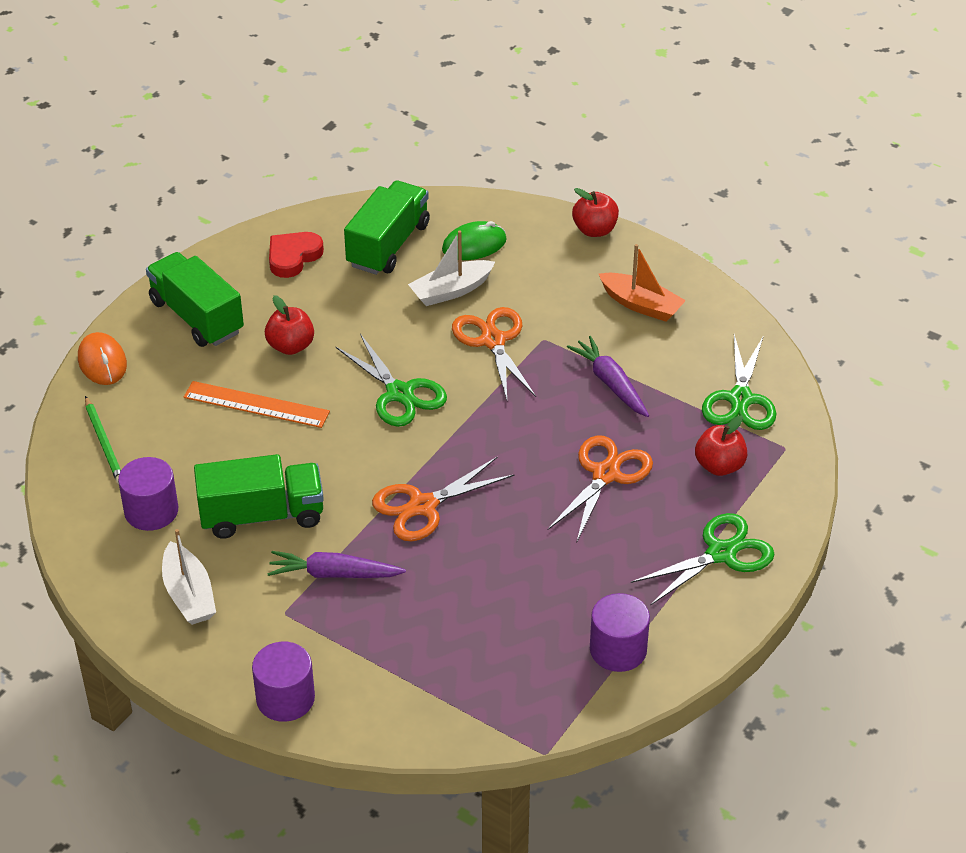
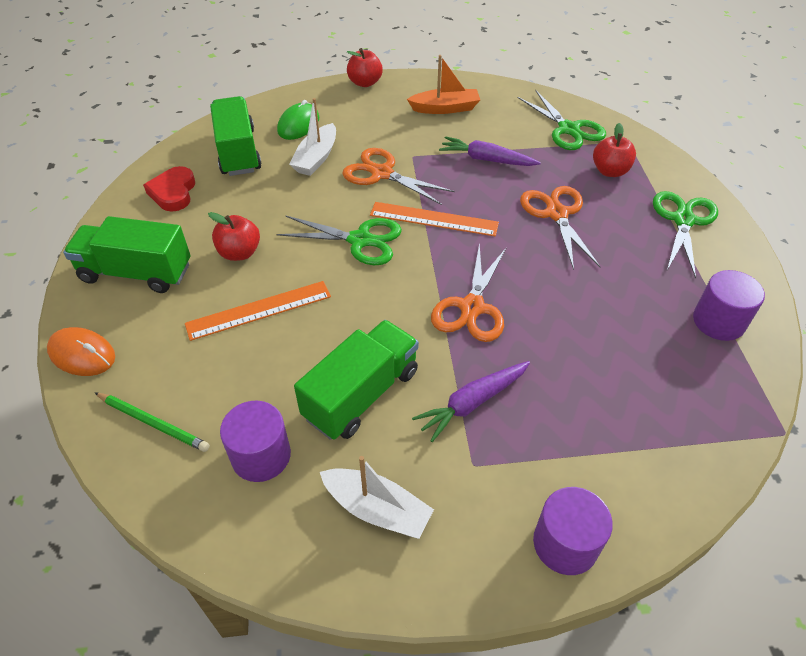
camera: 40 degrees left, 5 degrees up
none -> orange ruler [370,202,499,236]

